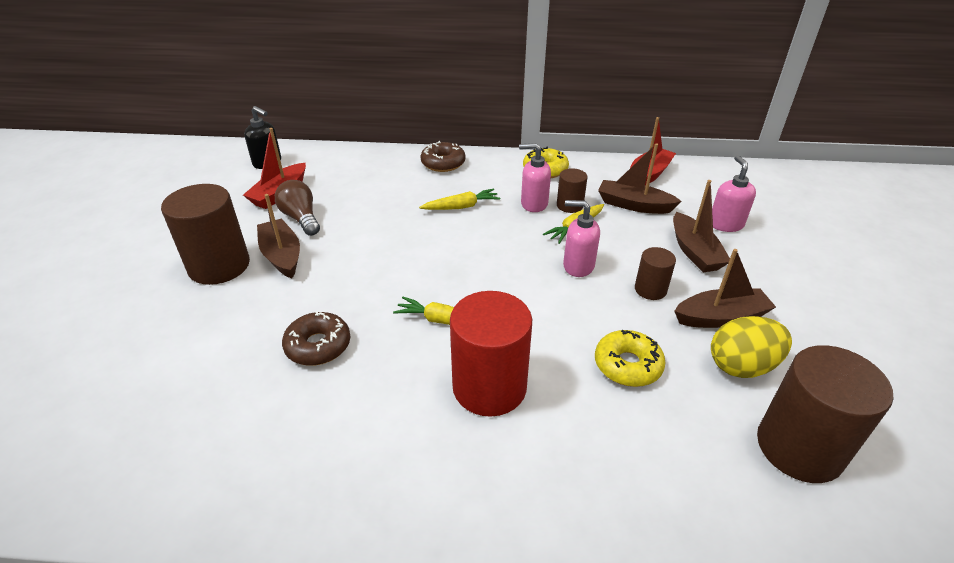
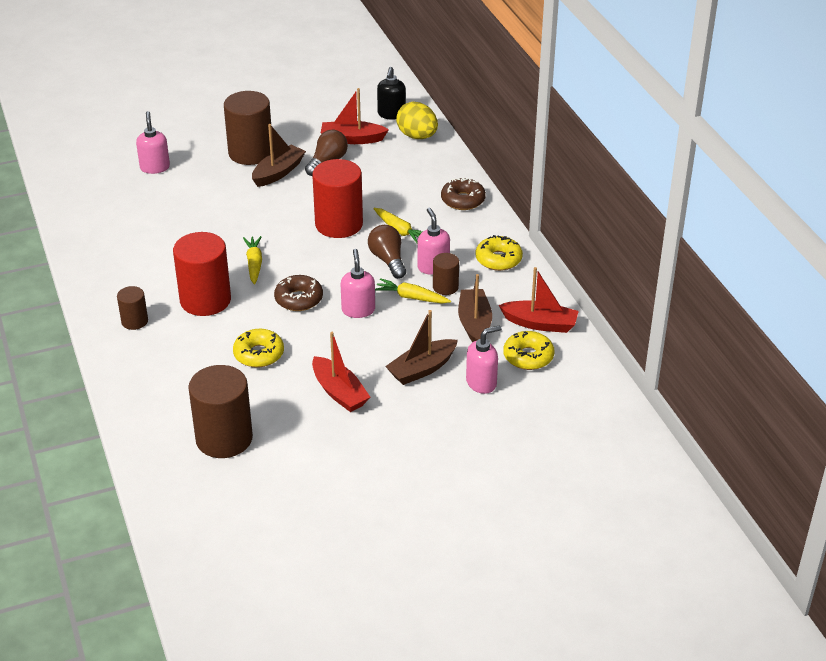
camera: 65 degrees right, 0 degrees up
brown donut [282,311,350,366] -> brown donut moved to [274,275,323,311]
brown cylinder [635,247,676,300] -> brown cylinder moved to [117,286,148,330]
brown boat [674,249,776,328] -> red boat [312,332,370,412]
yellow egg [711,316,792,378] -> yellow egg moved to [396,102,438,139]
none -> pink soap dispenser [136,111,170,174]
none -> red cylinder [312,159,363,238]
none -> brown light bulb [368,225,406,279]
none -> yellow donut [503,331,555,370]

